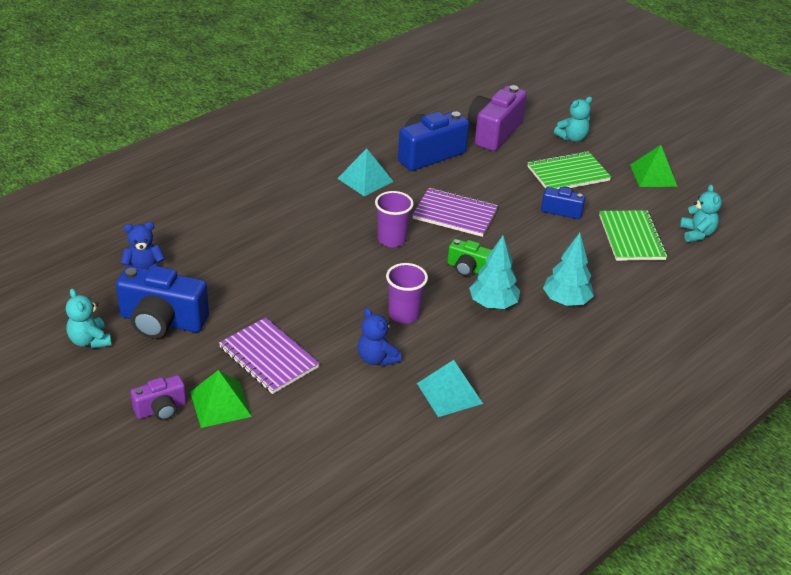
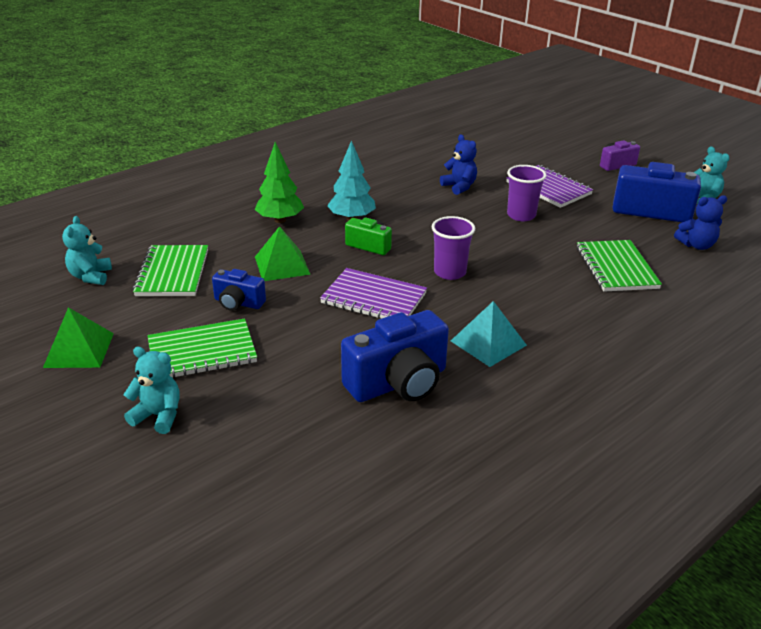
camera: 175 degrees left, 5 degrees down
green pyramid [190,370,252,428] -> green pyramid moved to [255,226,311,281]
purple cup [386,263,428,323] -> purple cup moved to [507,165,546,221]
turquoise pyramid [417,360,483,417] -> none
purple camera [468,85,527,151] -> none
turquoise tree [543,233,594,306] -> green tree [255,142,304,223]
turquoise teddy bear [554,97,592,142] -> turquoise teddy bear turned 45 degrees clockwise [124,347,179,434]
none -> green notebook [577,240,662,292]

